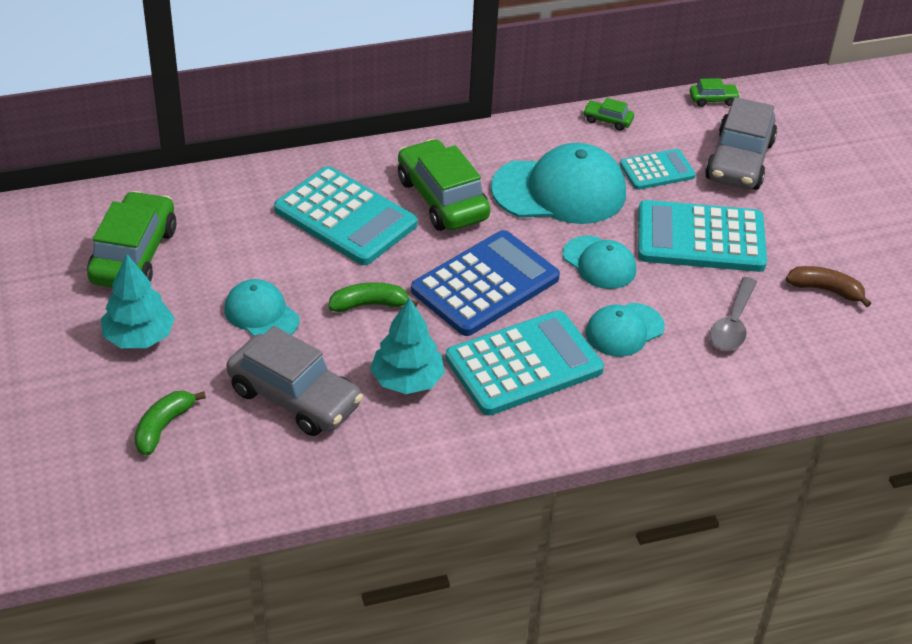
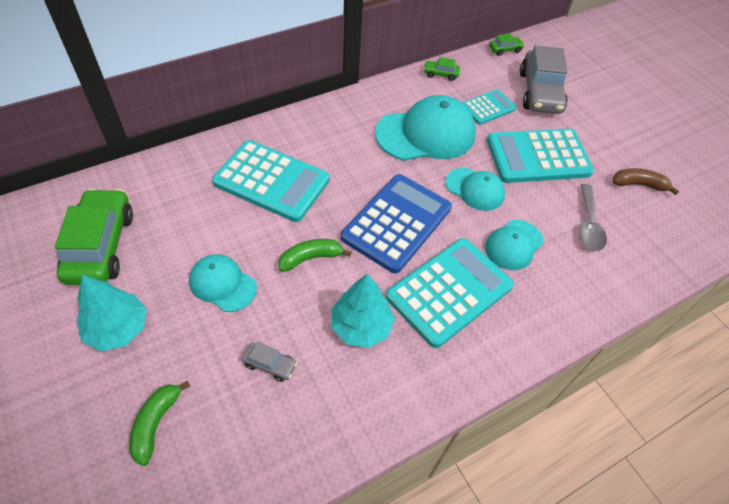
camera: 15 degrees left, 10 degrees up
grey car [226,326,363,436] -> grey car [242,342,297,382], size x0.44
green car [398,139,491,231] -> none

